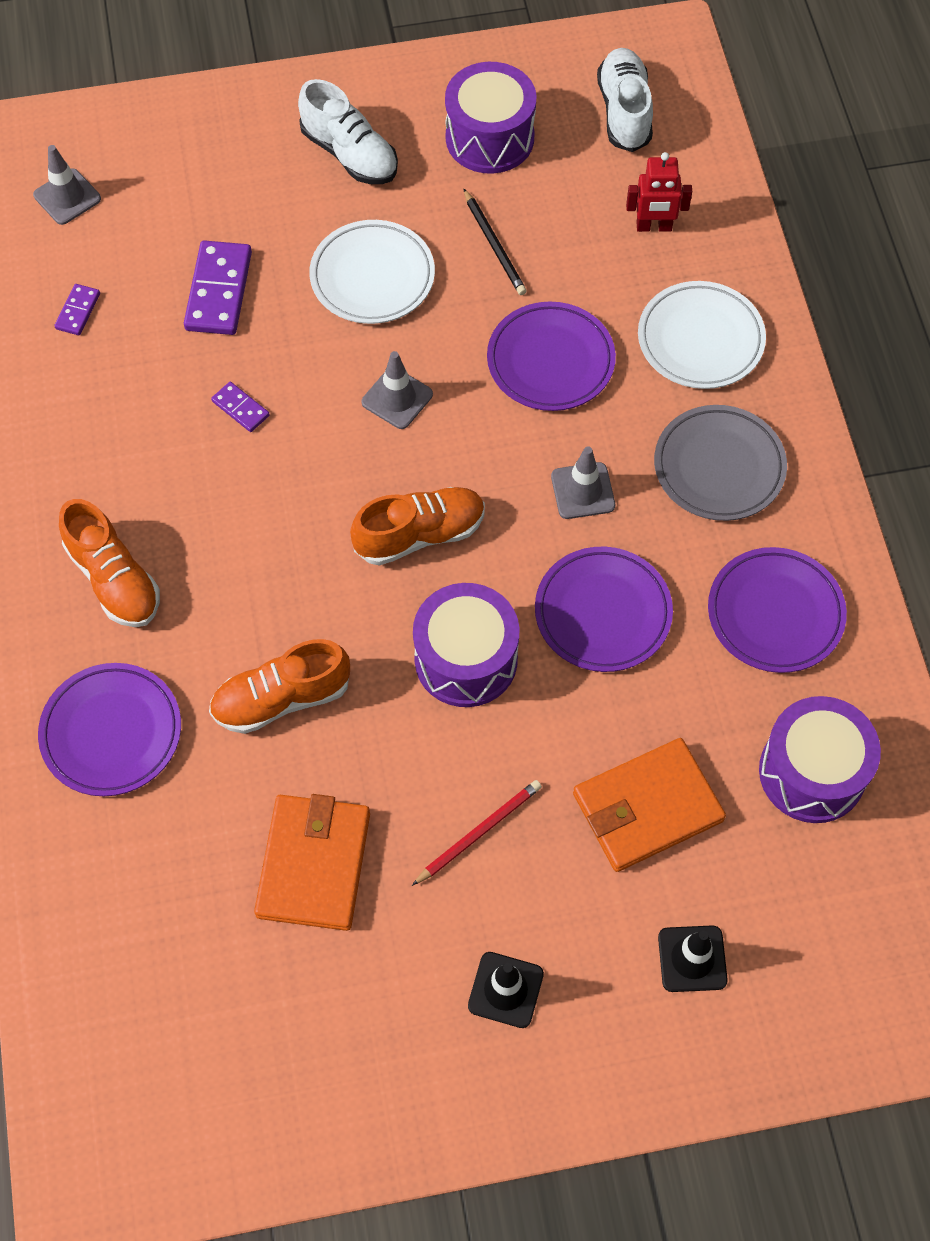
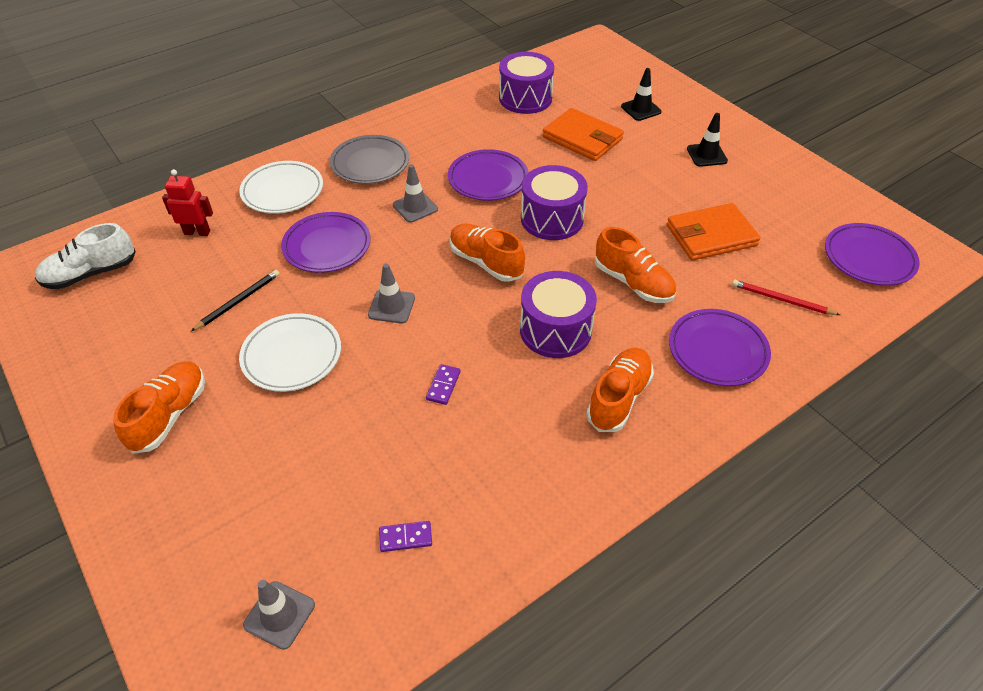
camera: 115 degrees left, 15 degrees down
purple domino [184,240,252,335] -> none
white shoe [298,79,398,184] -> orange shoe [113,361,205,454]
red pencil [412,780,542,886] -> red pencil moved to [732,280,840,315]
purple drum [445,62,536,174] -> purple drum moved to [520,271,597,358]
red robot [626,152,692,232] -> red robot turned 60 degrees counterclockwise [162,169,213,236]
purple plate [708,547,847,673] -> purple plate moved to [825,223,920,286]

